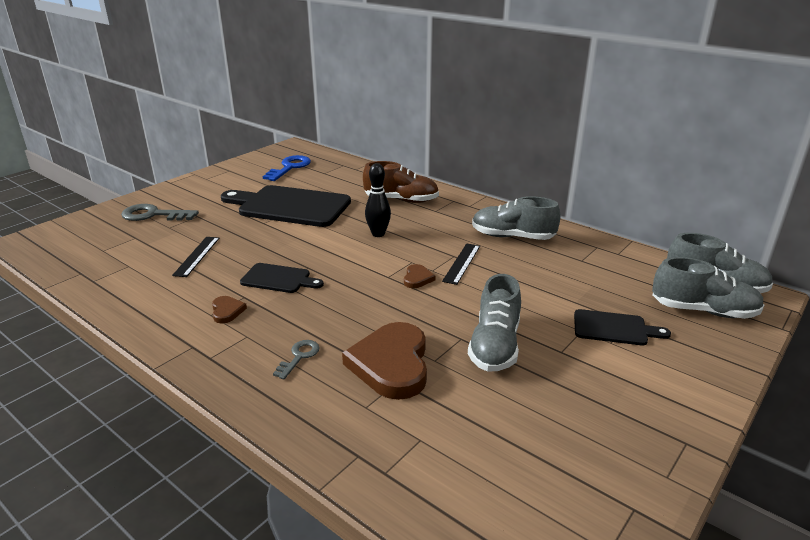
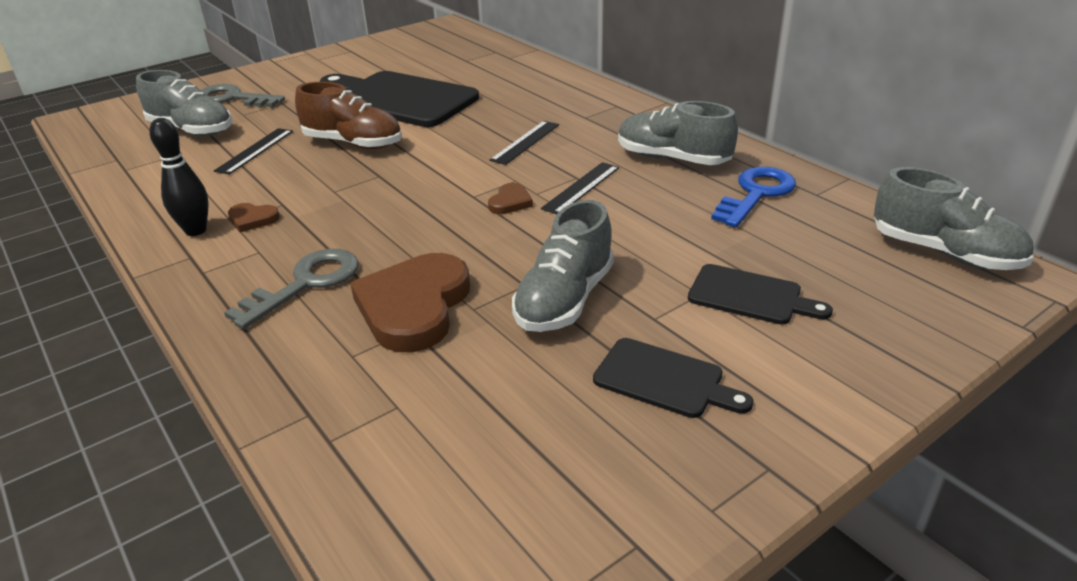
camera: 15 degrees right, 5 degrees up
brown heart [212,296,247,323] -> brown heart turned 105 degrees clockwise [228,203,280,232]
black cutting board [240,263,324,293] -> black cutting board moved to [593,338,754,418]
blue key [263,155,311,181] -> blue key moved to [711,167,796,228]
grey key [273,340,320,379] -> grey key [224,249,359,329], size x1.76
brown shoe [363,161,439,203] -> brown shoe moved to [295,82,402,149]
black bowling pin [365,163,391,237] -> black bowling pin moved to [150,118,209,236]
grey shoe [652,257,764,319] -> grey shoe moved to [136,70,233,136]
none -> black ruler [490,121,559,165]

